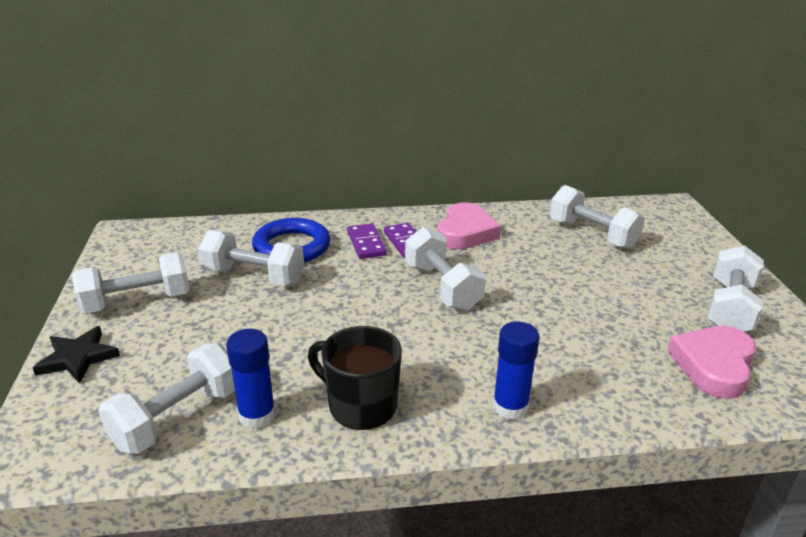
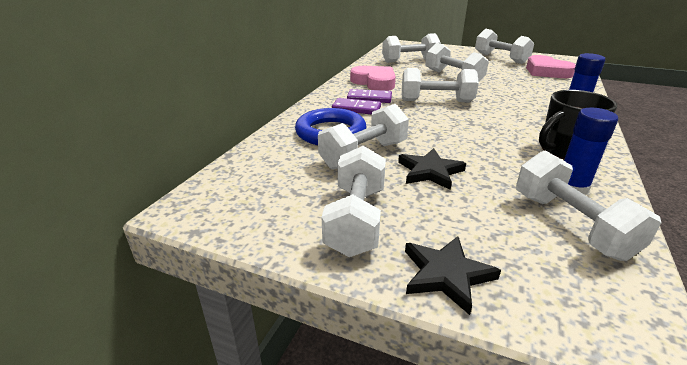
camera: 60 degrees left, 0 degrees up
none -> black star [398,148,466,190]
none -> white dumbbell [425,43,489,81]

